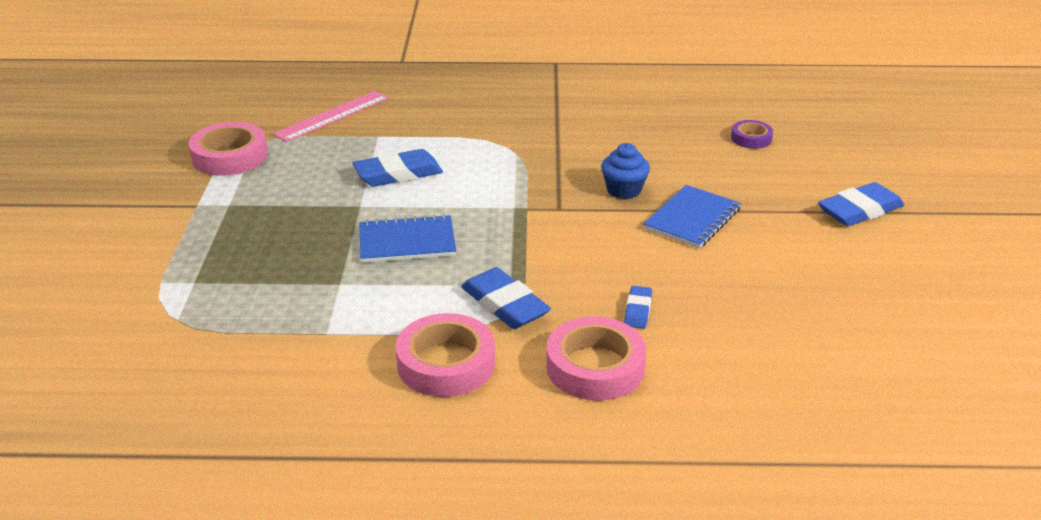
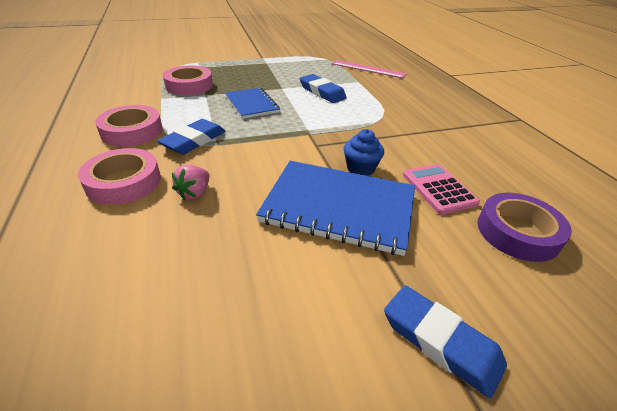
camera: 70 degrees right, 5 degrees up
pink tape [189,122,268,176] -> pink tape moved to [163,65,213,95]
blue eraser [624,286,652,329] -> pink strawberry [172,165,209,200]
blue notebook [643,185,741,249] -> blue notebook [256,161,415,256], size x1.70
purple tape [731,120,773,149] -> purple tape [477,193,572,262], size x1.79
none -> pink calculator [403,164,480,215]

